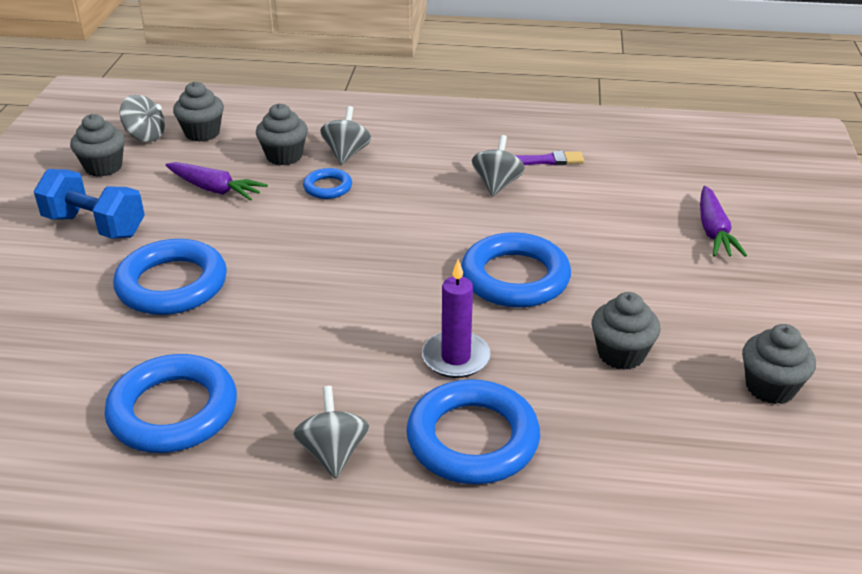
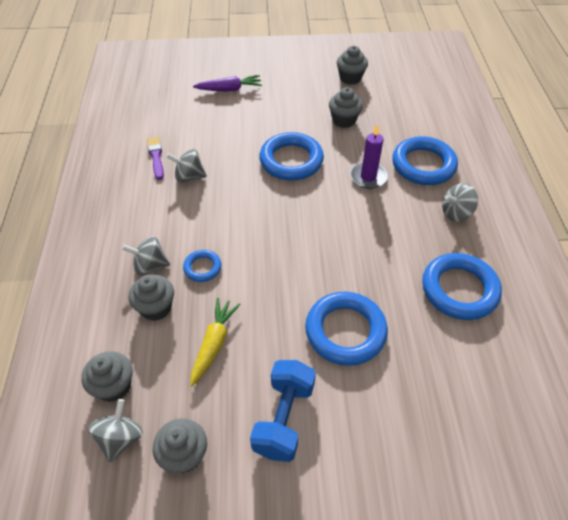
camera: 100 degrees left, 15 degrees up
purple carrot [166,162,268,201] -> yellow carrot [190,298,241,386]

